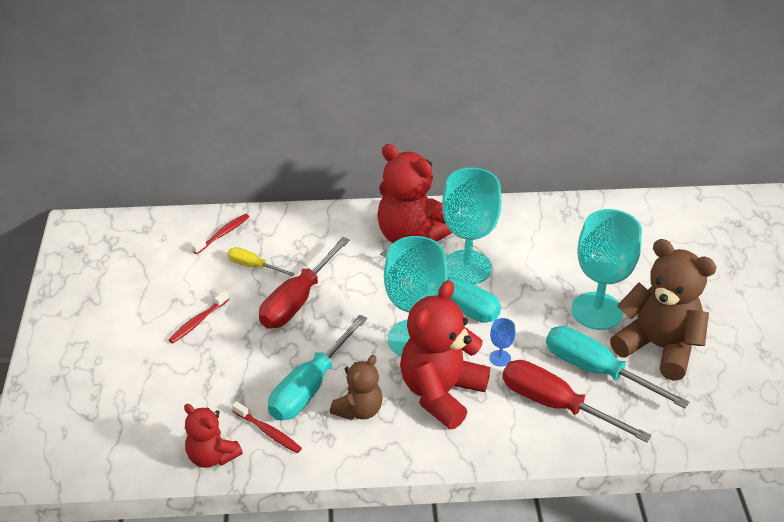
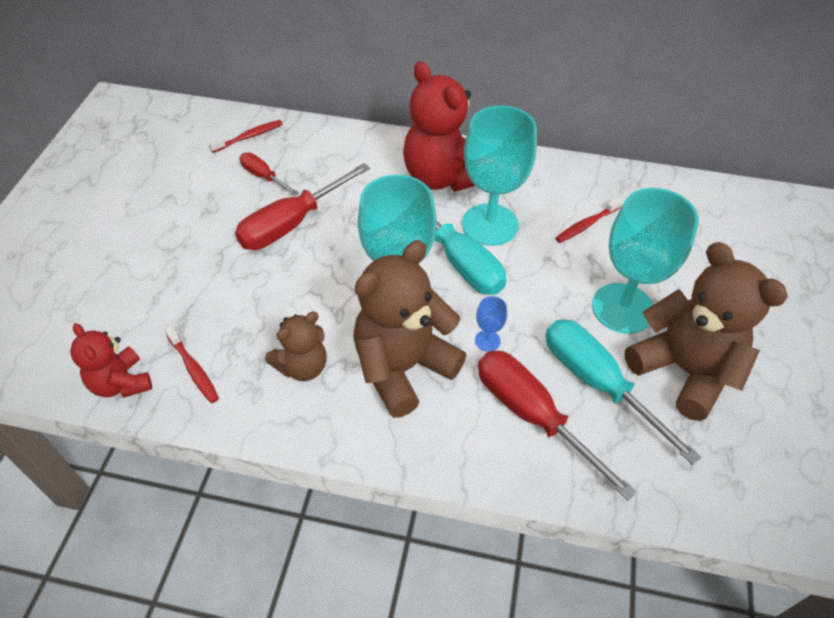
camera: 15 degrees right, 10 degrees up
red toothbrush [168,291,229,343] -> red toothbrush moved to [555,197,623,243]
yellow screwdriver [227,247,295,276] -> red screwdriver [240,153,299,196]
turquoise screwdriver [268,315,367,420] -> none
red teddy bear [400,280,490,429] -> brown teddy bear [353,240,466,418]

